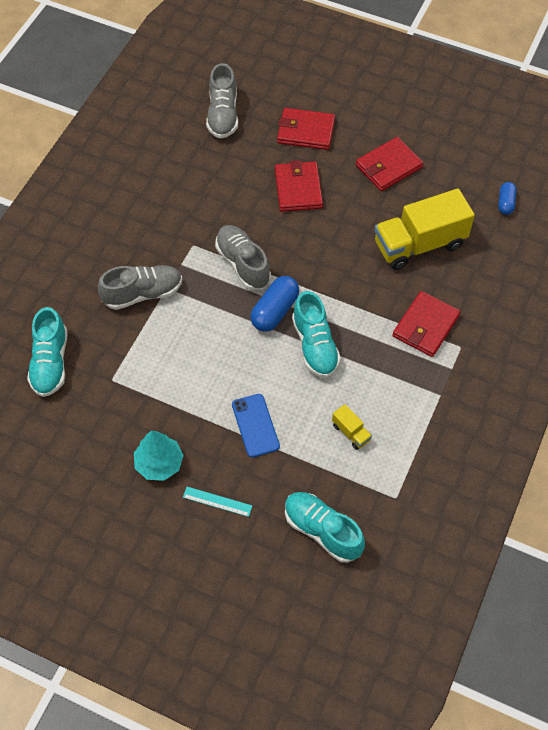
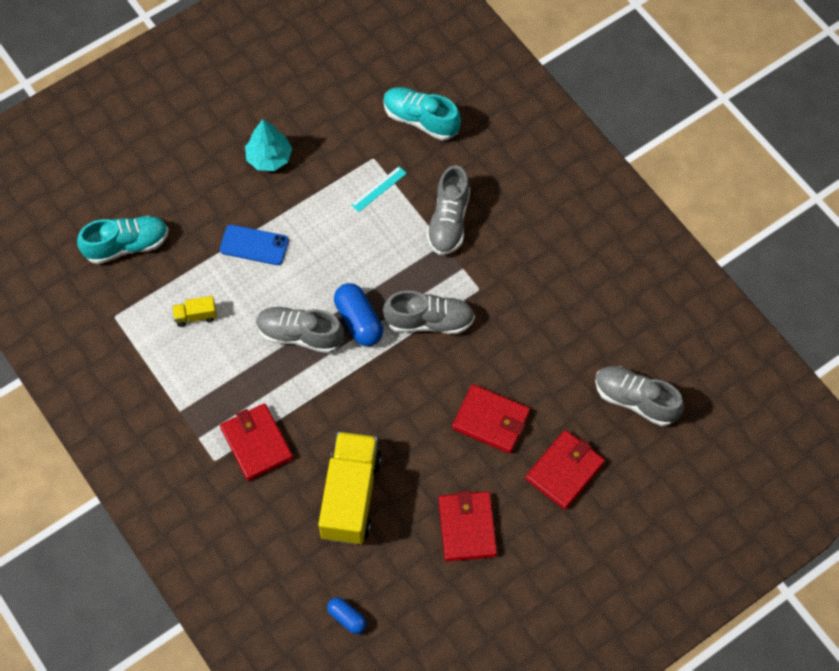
camera: 120 degrees right, 5 degrees up
turquoise ruler [183,487,252,517] -> turquoise ruler moved to [351,166,407,212]
turquoise shoe [292,291,341,378] -> grey shoe [256,306,344,353]

